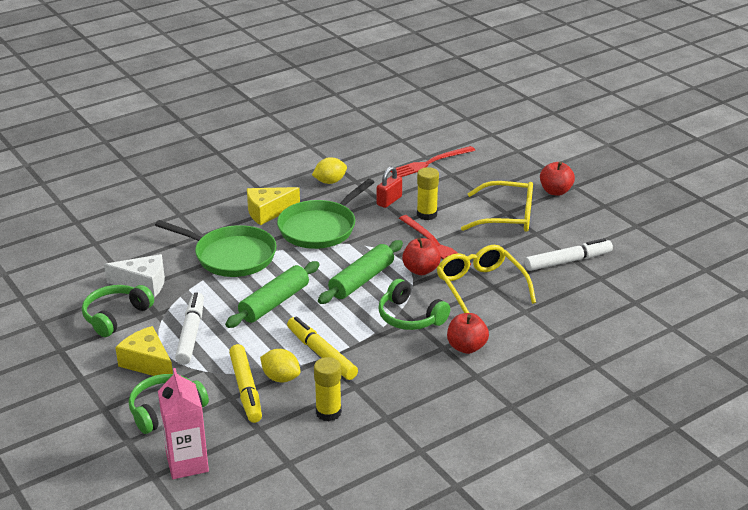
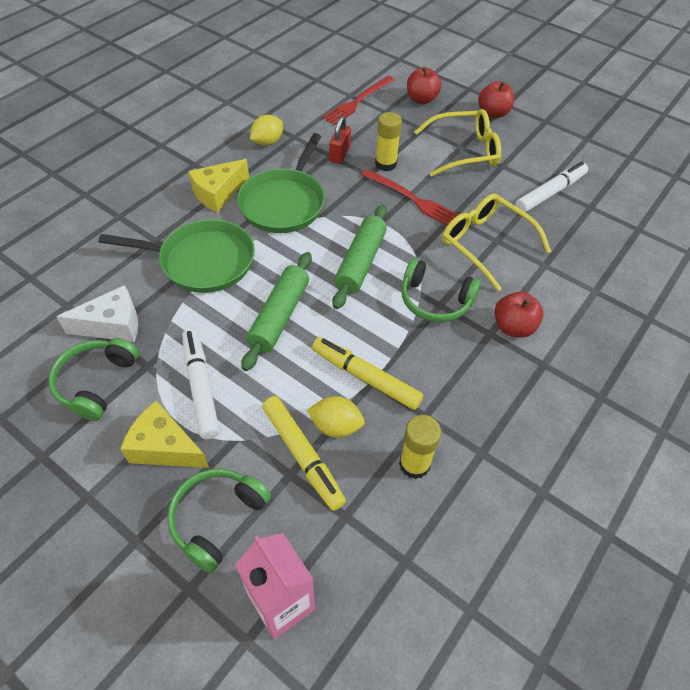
camera: 20 degrees left, 20 degrees up
red apple [402,237,441,275] -> red apple moved to [407,67,441,104]

